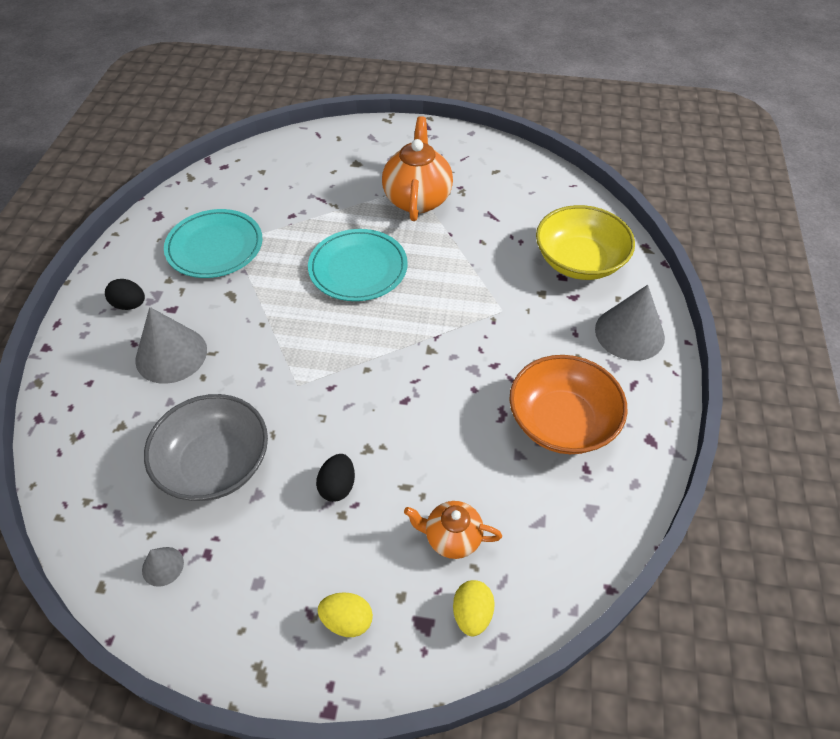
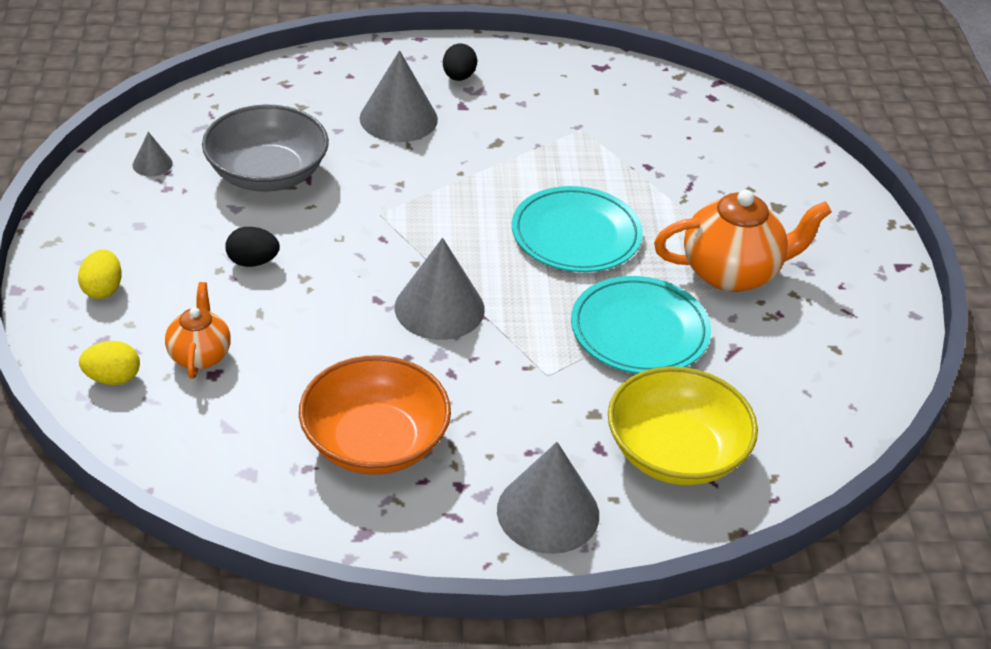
camera: 75 degrees right, 10 degrees down
turquoise plate [164,209,262,278] -> turquoise plate moved to [571,276,711,374]
none -> grey cone [395,238,485,340]

